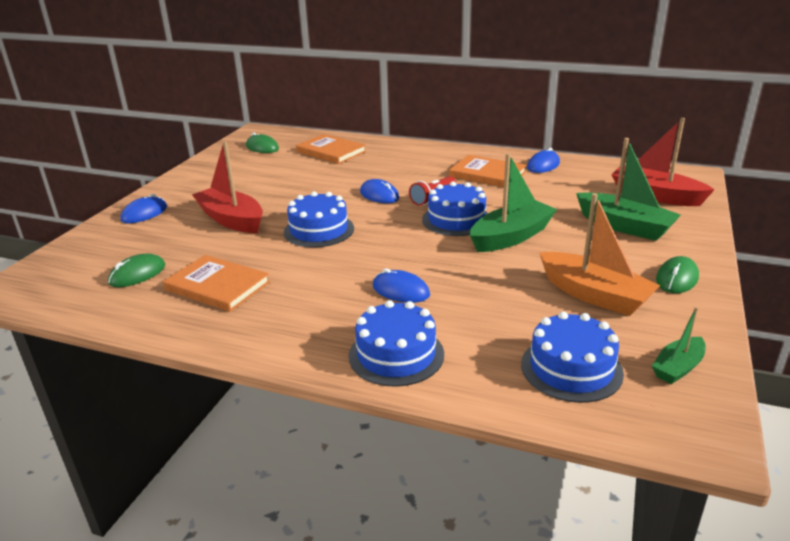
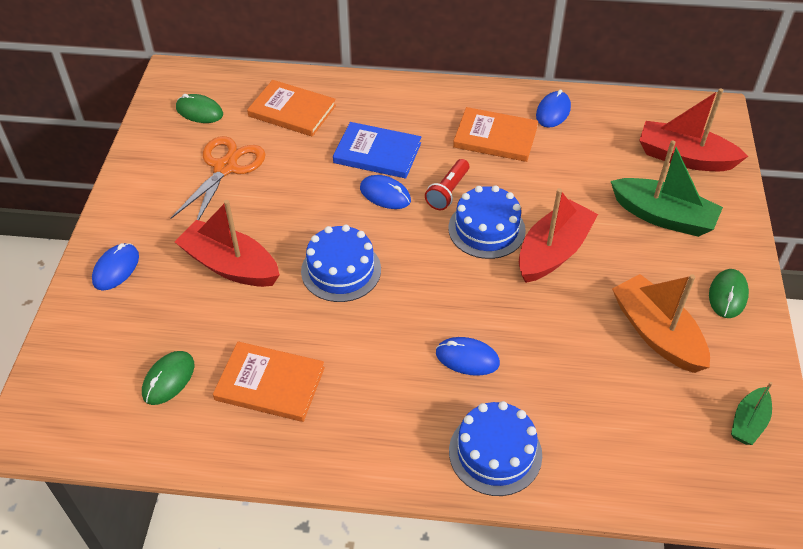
camera: 15 degrees left, 20 degrees up
green boat [470,153,557,252] -> red boat [519,188,598,283]
blue cake [521,311,624,403] -> none
orange boat [539,193,660,316] -> orange boat turned 150 degrees counterclockwise [612,274,710,373]
none -> orange scissors [170,136,266,220]
none -> blue book [333,122,421,179]

